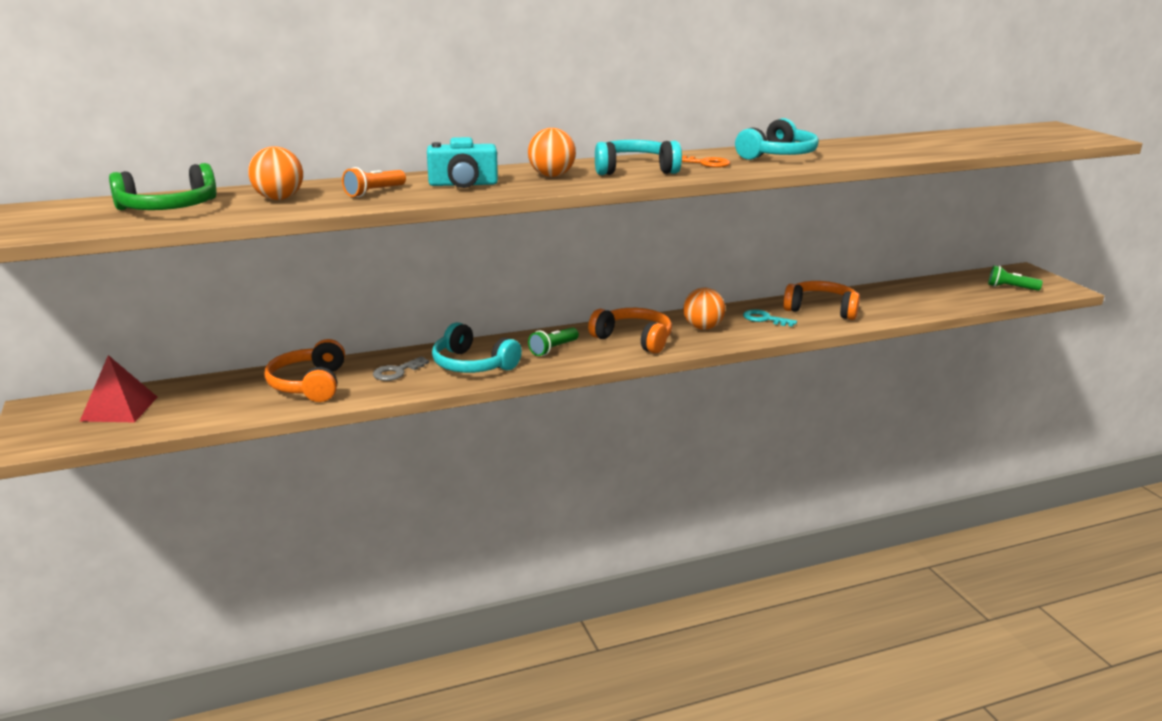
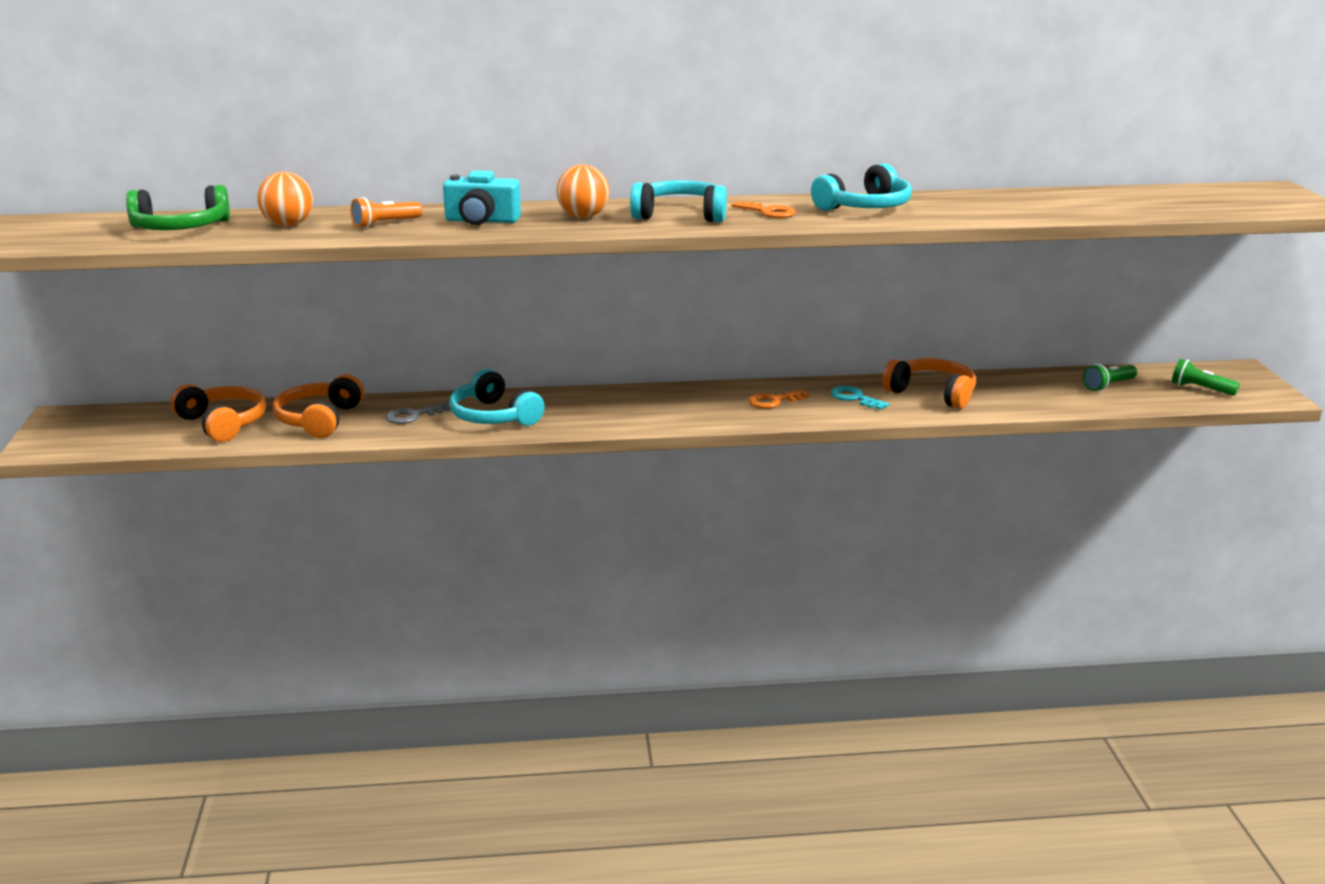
camera: 15 degrees right, 0 degrees up
red pyramid [80,355,157,422] -> none
green flashlight [528,327,579,356] -> green flashlight moved to [1083,364,1137,391]
orange headphones [588,308,672,354] -> orange headphones moved to [170,384,266,442]
orange ball [683,288,726,330] -> orange key [748,389,809,409]

